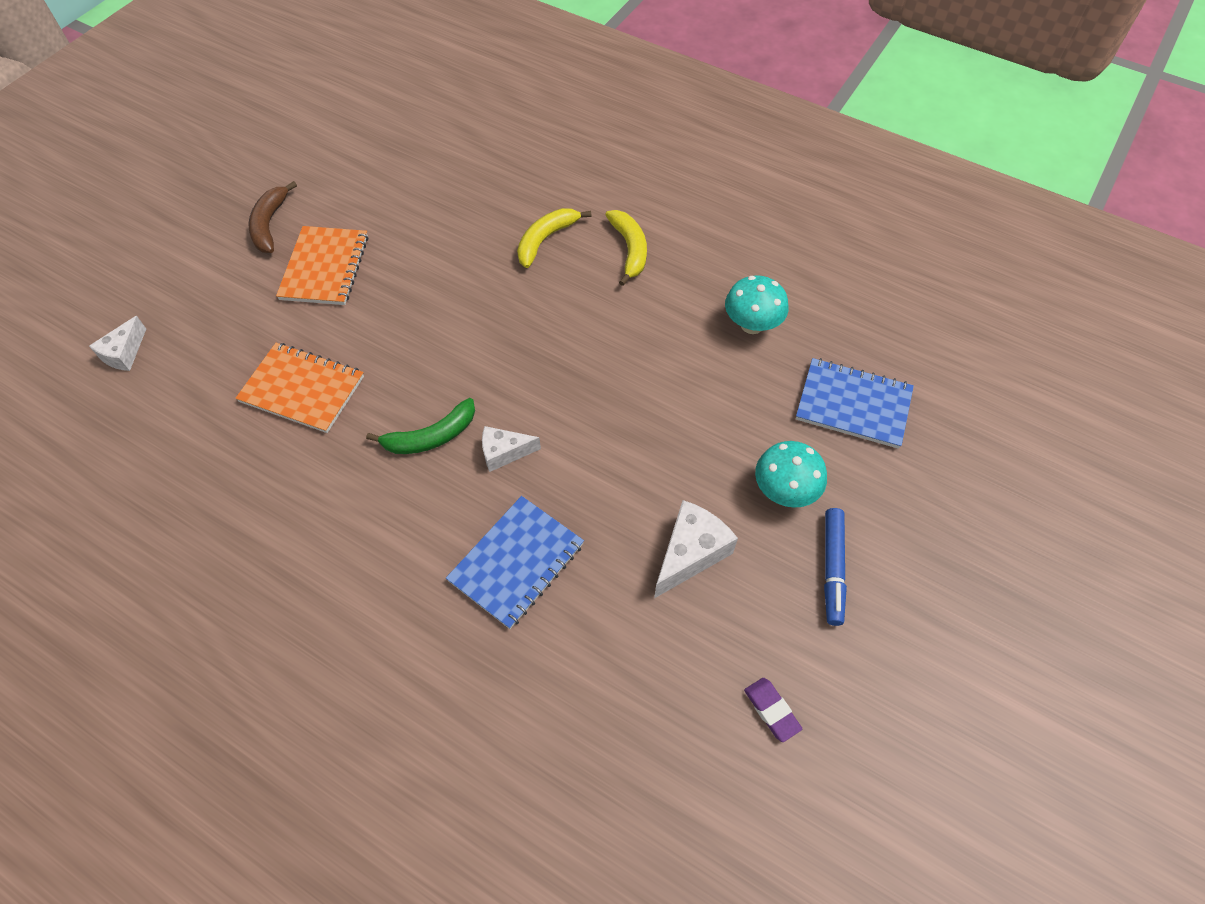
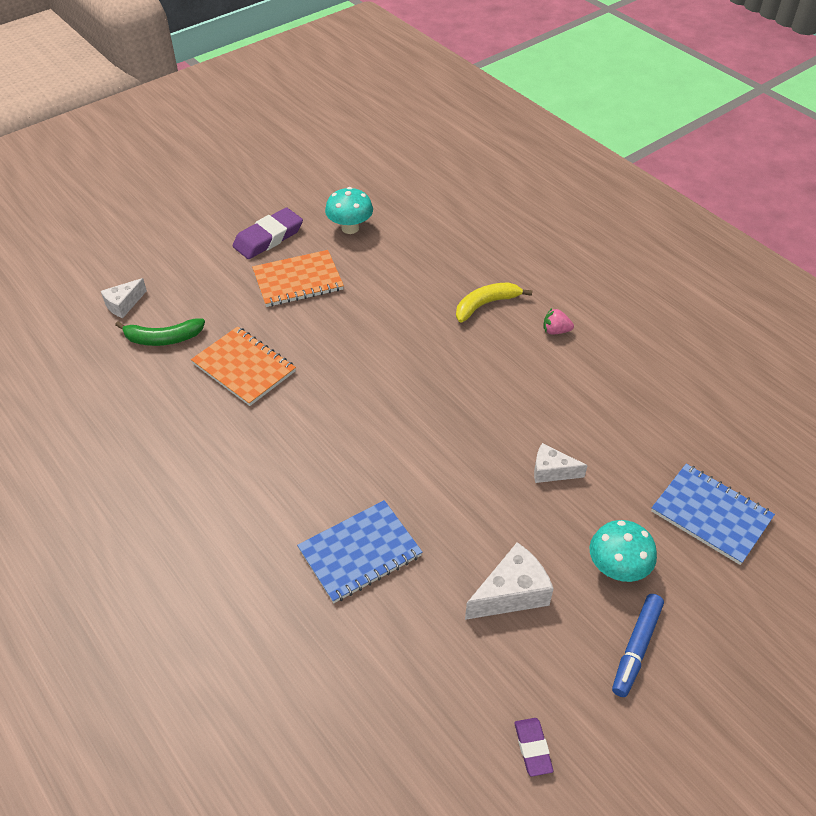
camera: 20 degrees right, 10 degrees down
brown banana [249,181,297,253] -> purple eraser [232,207,303,259]
orange notebook [276,226,368,305] -> orange notebook turned 45 degrees clockwise [252,250,344,307]
green banana [366,398,475,454] -> green banana moved to [115,318,205,346]
white cheese [482,426,541,472] -> white cheese moved to [534,443,588,483]
yellow banana [605,210,647,286] -> pink strawberry [543,308,574,334]
turquoise mushroom [725,275,788,334] -> turquoise mushroom moved to [325,187,373,234]

